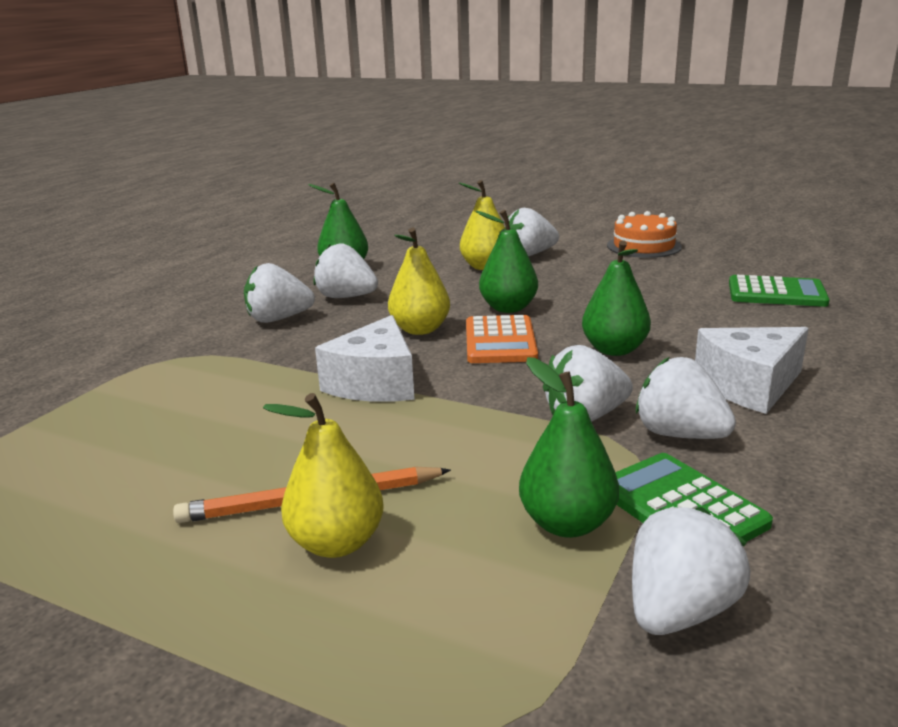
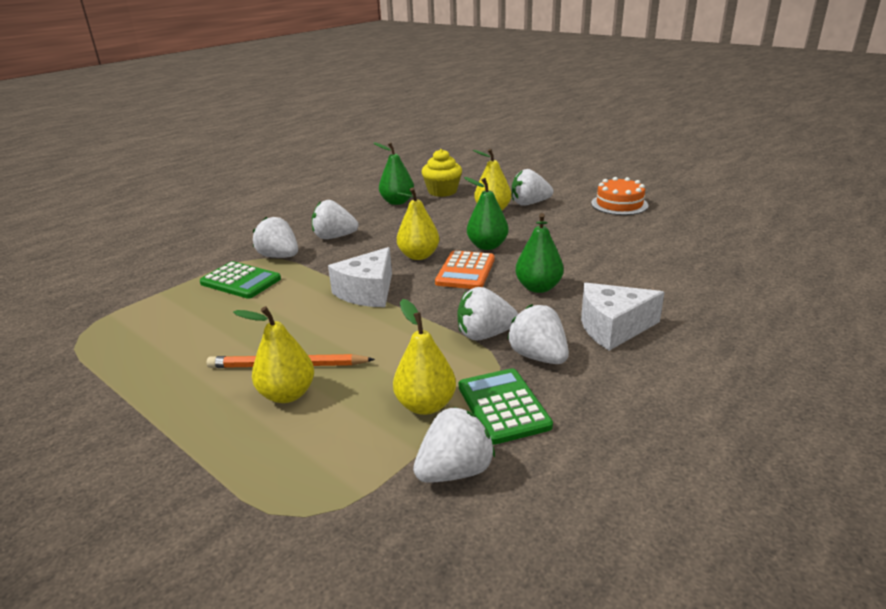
camera: 15 degrees right, 5 degrees up
white strawberry [314,244,378,298] -> white strawberry moved to [253,217,298,258]
green pear [519,357,619,538] -> yellow pear [393,299,456,415]
green calculator [729,275,830,307] -> green calculator moved to [200,261,281,299]
none -> yellow cupcake [422,149,462,197]

